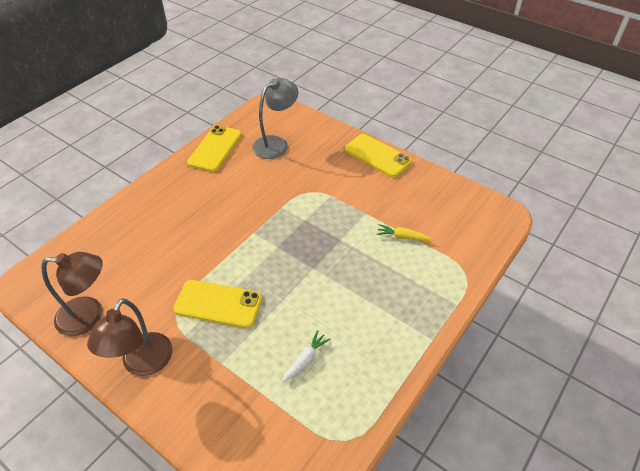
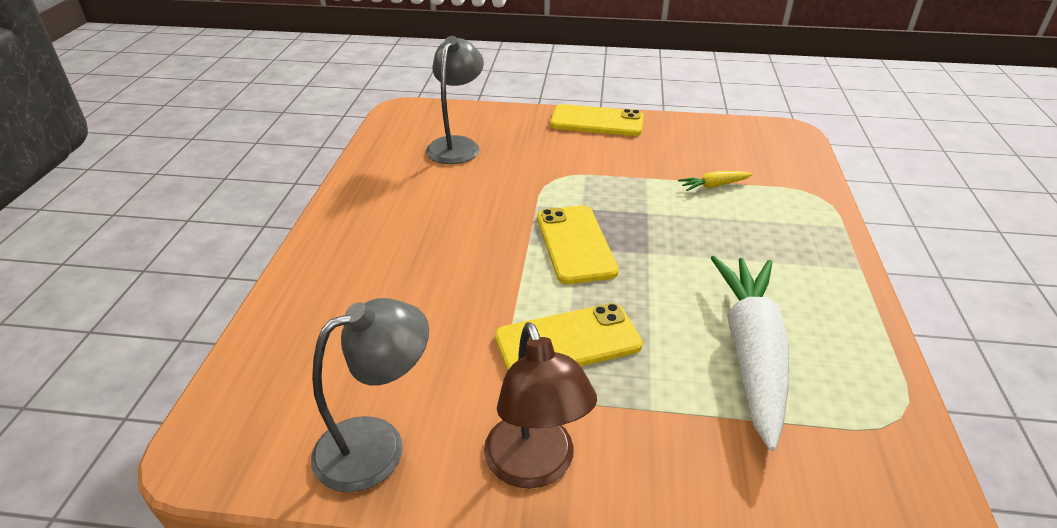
camera: 30 degrees left, 10 degrees down
brown lamp [42,252,103,336] -> grey lamp [311,298,429,493]
yellow phone [187,125,242,172] -> yellow phone moved to [537,206,619,284]
white carrot [282,330,331,382] -> white carrot [711,256,789,451], size x2.45

